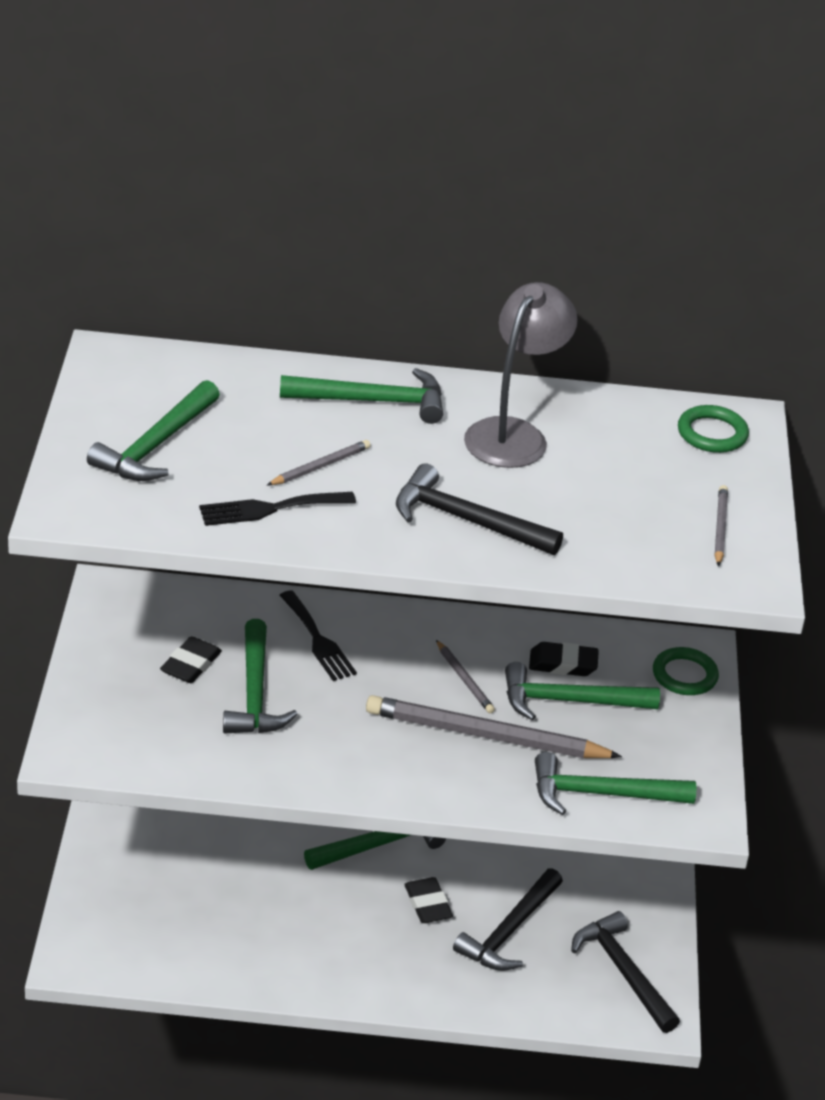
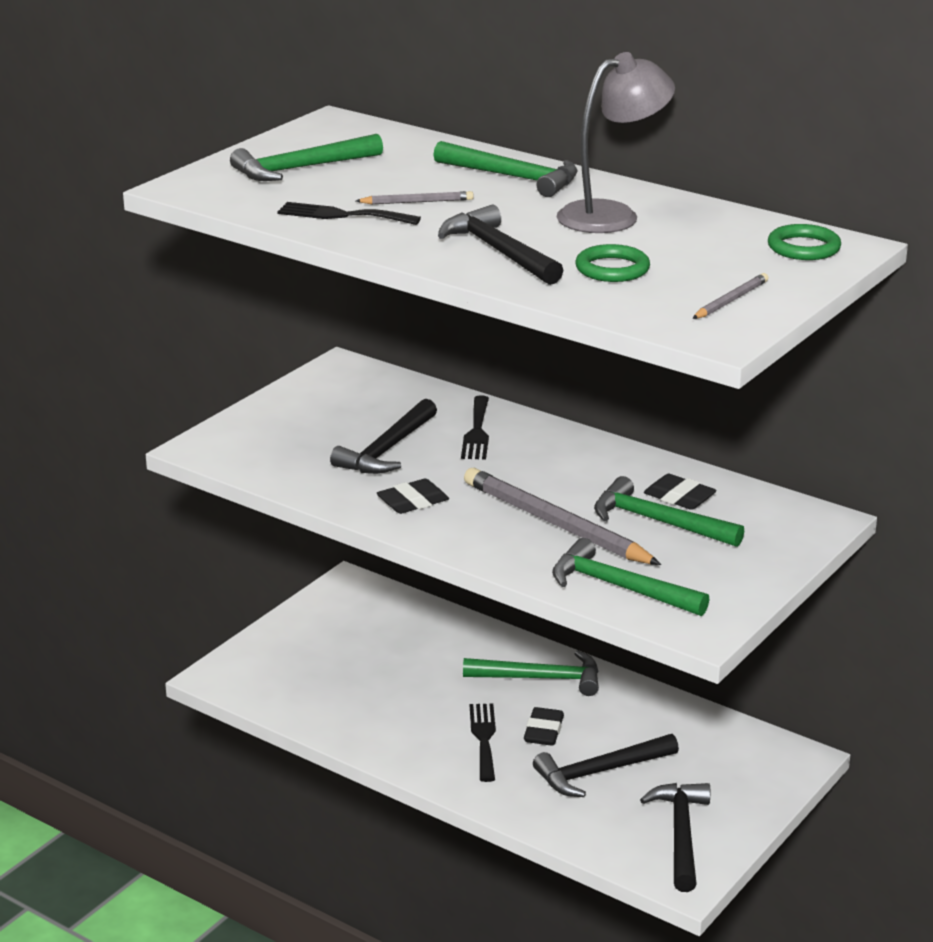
camera: 35 degrees right, 10 degrees down
black eraser [160,636,222,683] -> black eraser moved to [377,479,449,514]
green hammer [223,619,298,734] -> black hammer [330,399,437,474]
grey pencil [436,640,495,713] -> none
green ring [653,647,719,695] -> green ring moved to [575,244,650,282]
none -> black fork [470,704,496,782]

